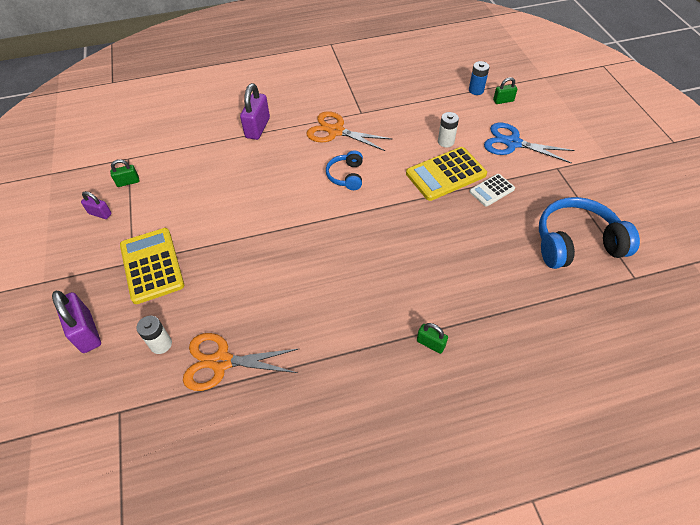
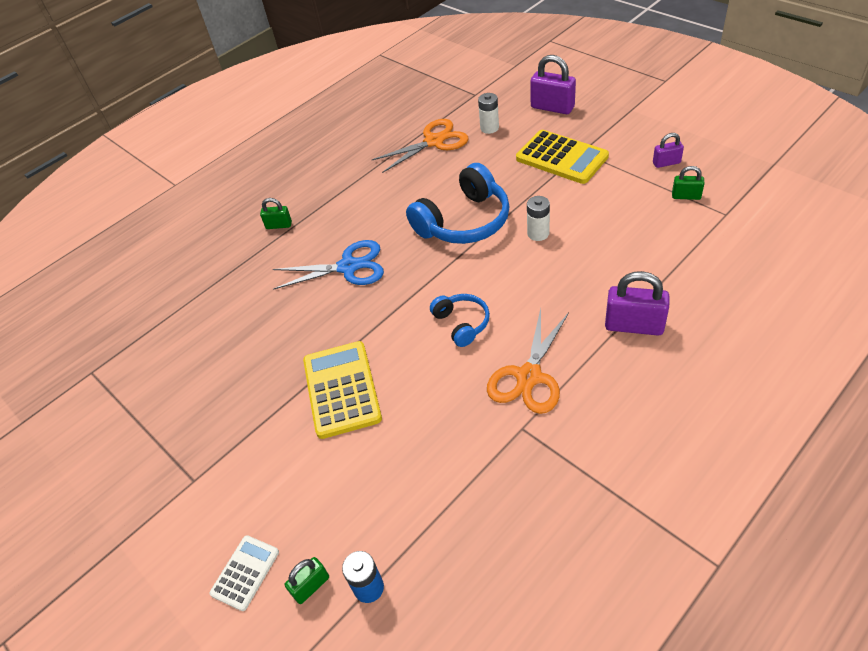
camera: 155 degrees right, 5 degrees down
green padlock [110,159,139,187] -> green padlock turned 60 degrees clockwise [672,166,705,200]
purple padlock [240,83,270,140] -> purple padlock turned 60 degrees counterclockwise [605,271,670,336]
orange scissors [307,111,392,151] -> orange scissors turned 120 degrees clockwise [487,309,569,414]
yellow calculator [406,147,487,201] -> yellow calculator turned 45 degrees counterclockwise [303,341,382,439]
white battery [438,112,459,147] -> white battery moved to [527,196,550,241]
white calculator [469,174,515,207] -> white calculator moved to [210,535,279,611]
blue scissors [484,122,575,163] -> blue scissors moved to [273,240,384,290]
blue headphones [539,197,640,269] -> blue headphones moved to [406,163,510,244]

